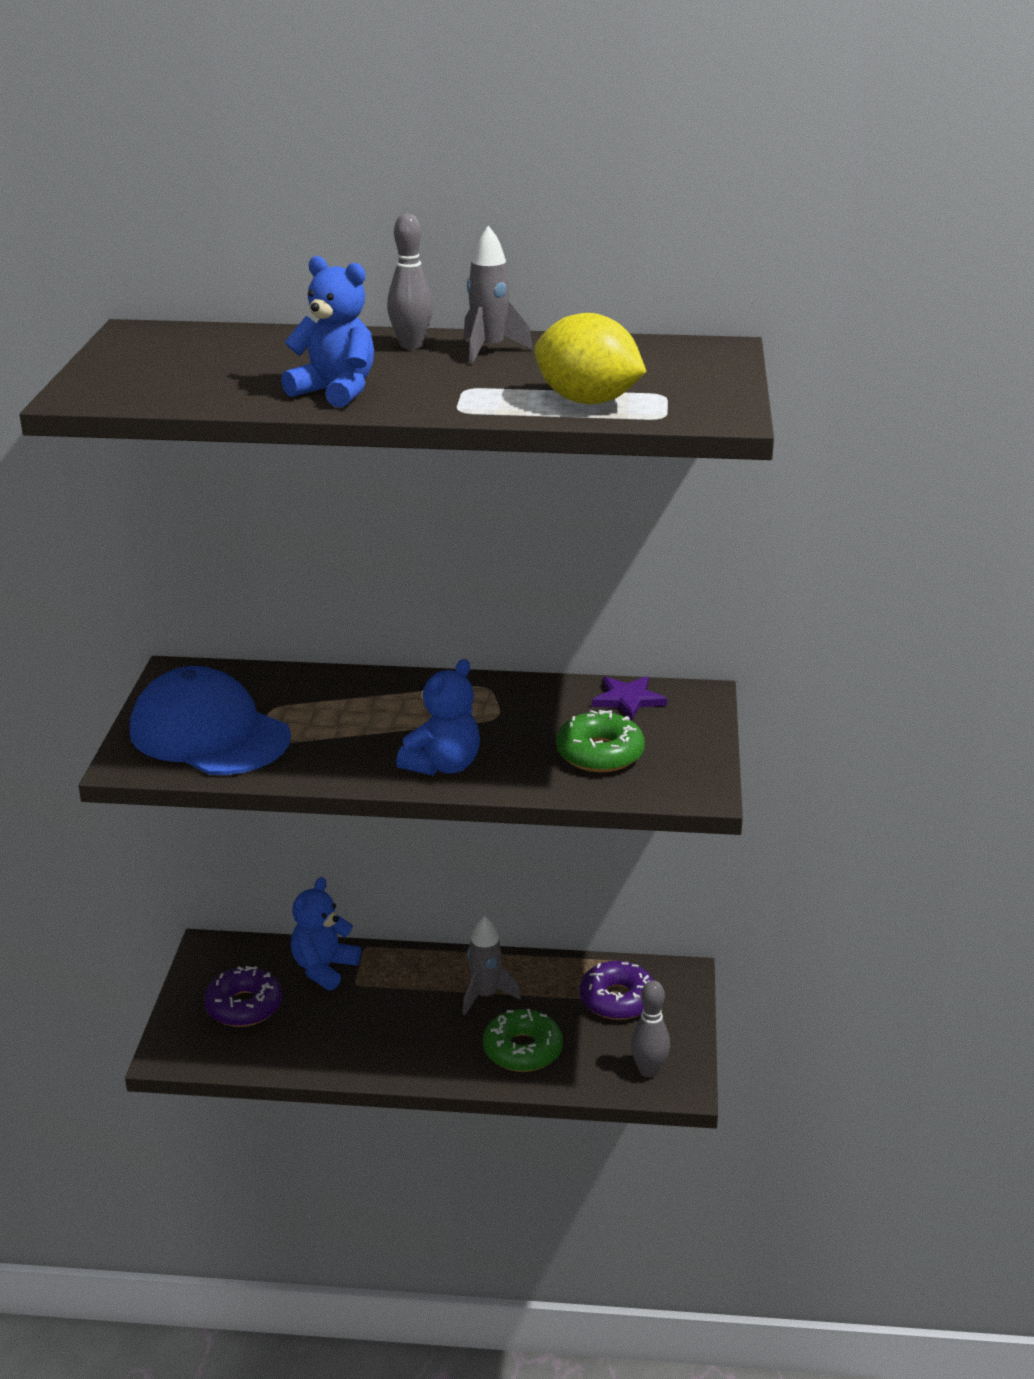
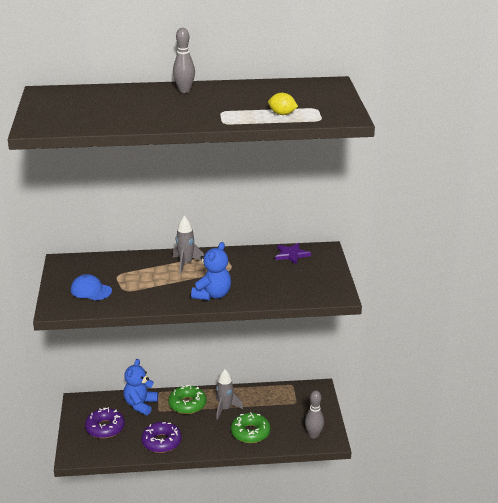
camera: 10 degrees left, 0 degrees up
blue cap [130,666,291,775] -> blue cap [71,274,112,300], size x0.49
blue teddy bear [281,256,374,408] -> none
grey rocket [464,226,533,364] -> grey rocket moved to [173,216,204,274]
yellow lemon [534,313,646,404] -> yellow lemon [268,93,298,115], size x0.52
green donut [556,710,645,772] -> green donut moved to [168,385,207,414]
purple donut [580,961,653,1020] -> purple donut moved to [141,422,182,453]

